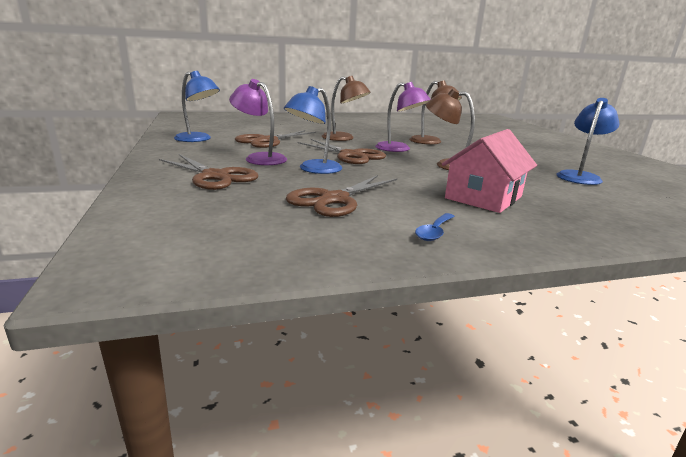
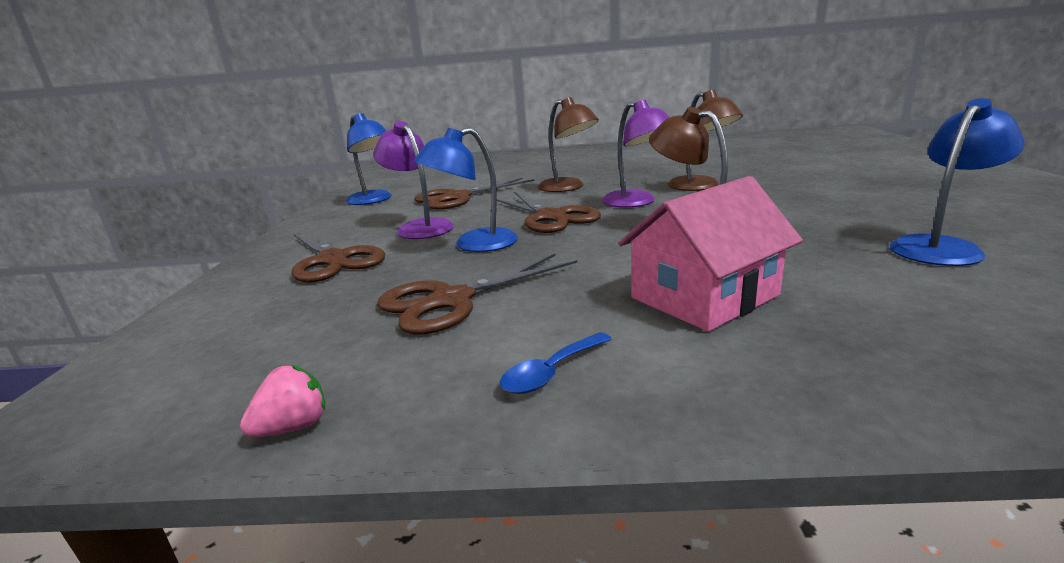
camera: 20 degrees right, 0 degrees up
none -> pink strawberry [240,365,325,437]

